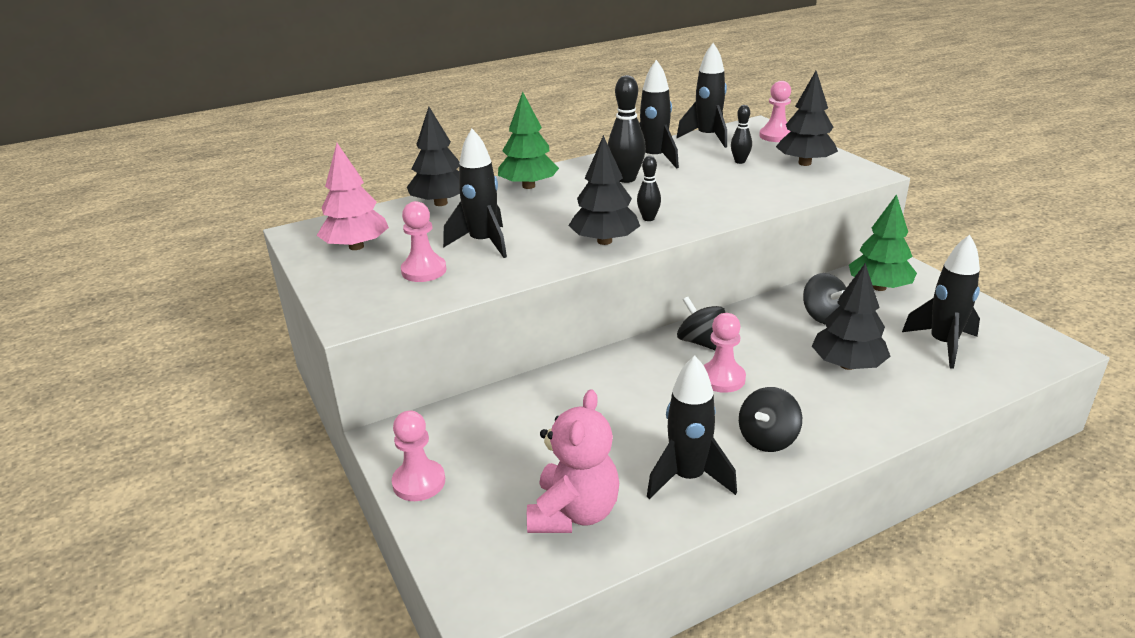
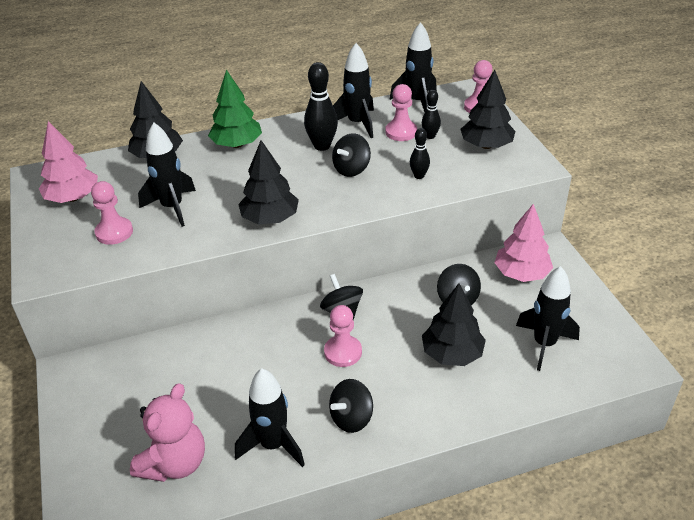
camera: 10 degrees right, 10 degrees up
pink pawn [392,411,445,501] -> pink pawn moved to [385,84,417,141]
black bowling pin [637,156,661,221] -> black bowling pin moved to [410,128,430,179]
green tree [849,194,917,291] -> pink tree [494,204,553,282]
none -> black spinning top [332,133,371,177]

